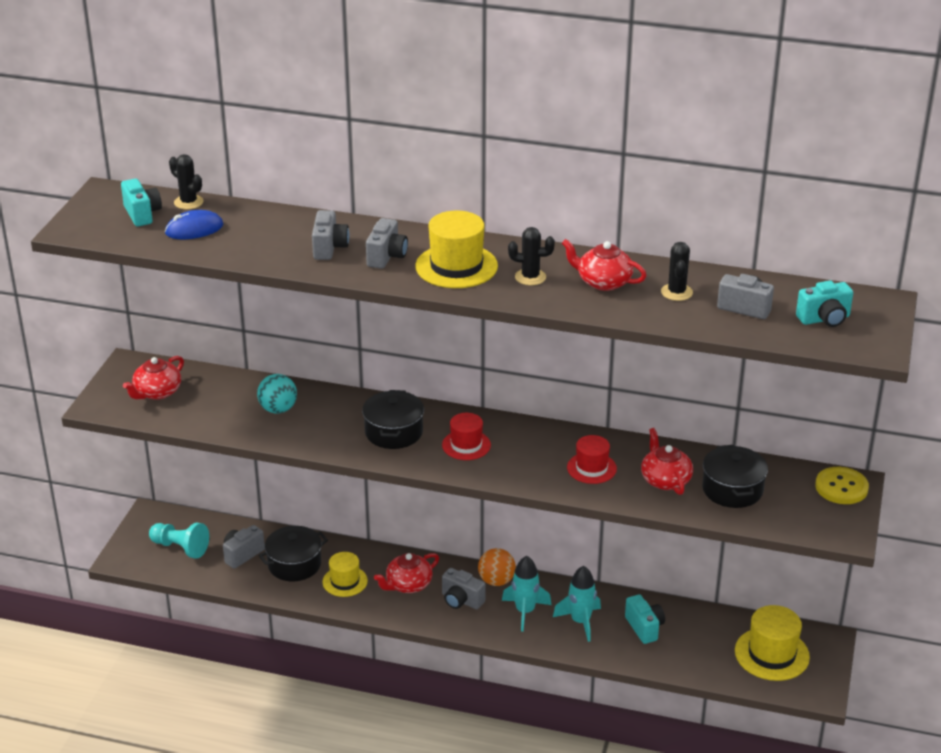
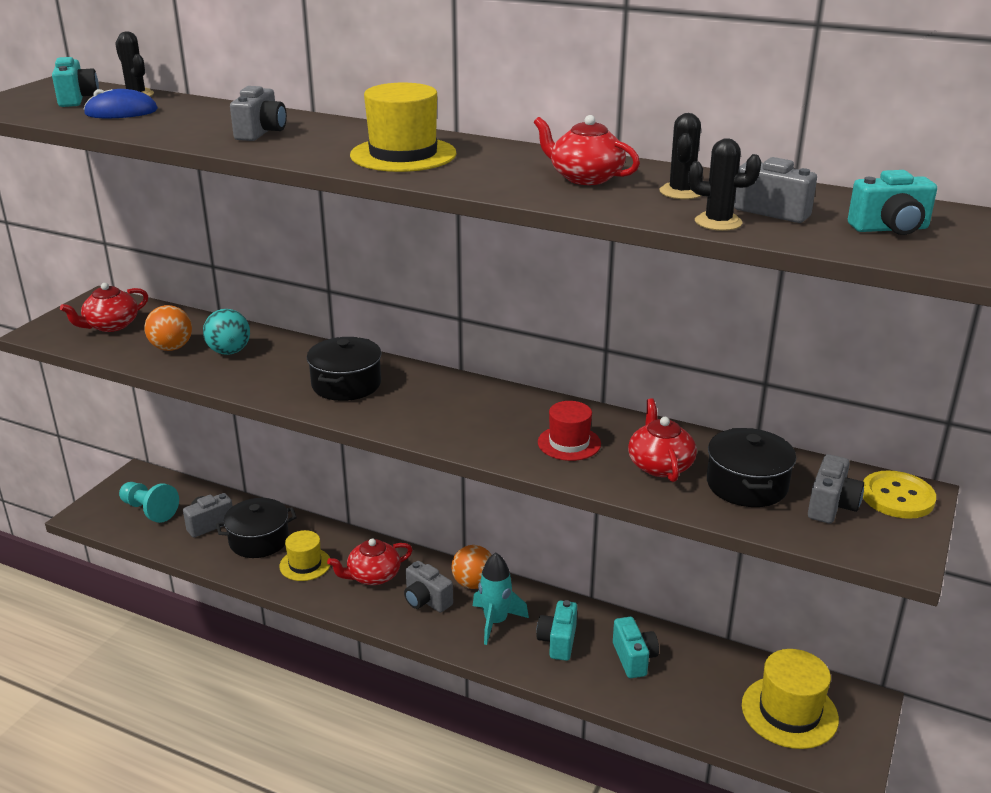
camera: 10 degrees right, 5 degrees down
grey camera [366,218,408,269] -> grey camera moved to [808,454,864,523]
red hat [442,413,491,460] -> none
black cactus [508,227,555,285] -> black cactus moved to [688,138,761,231]
turquoise rocket [553,566,601,642] -> turquoise camera [536,600,577,661]
none -> orange ball [144,305,192,351]

